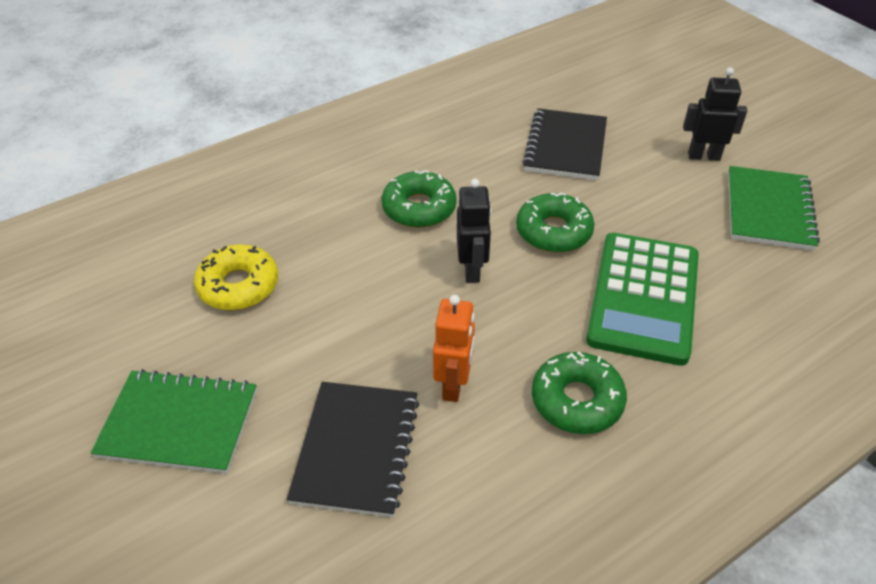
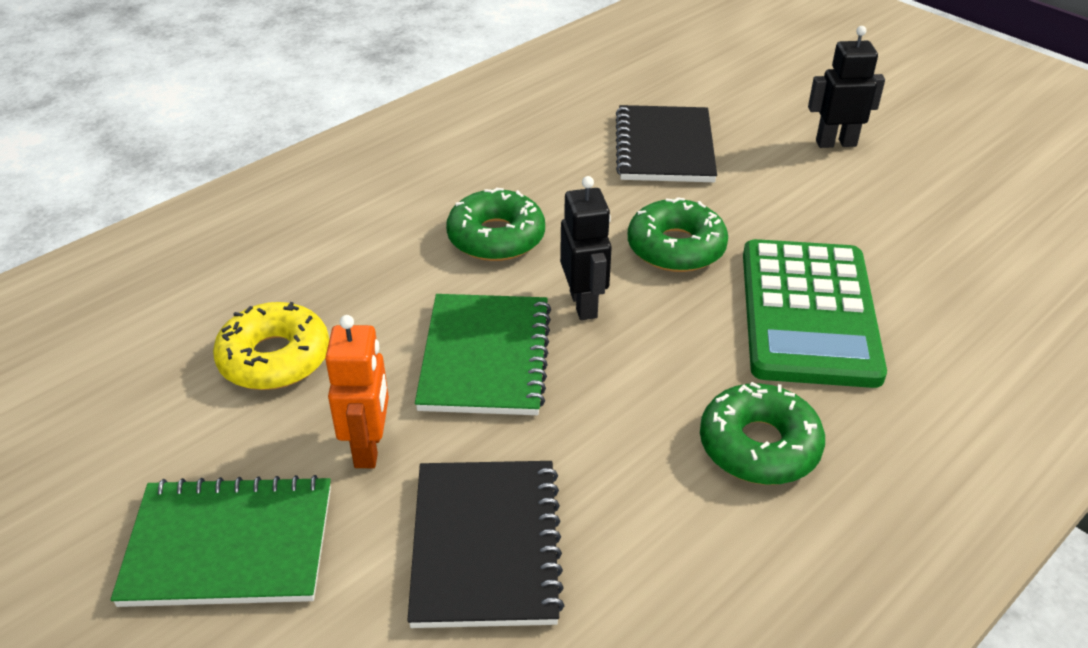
camera: 10 degrees left, 5 degrees down
orange robot [433,295,475,402] -> orange robot moved to [325,315,389,468]
green notebook [728,166,820,250] -> green notebook moved to [415,294,551,415]

